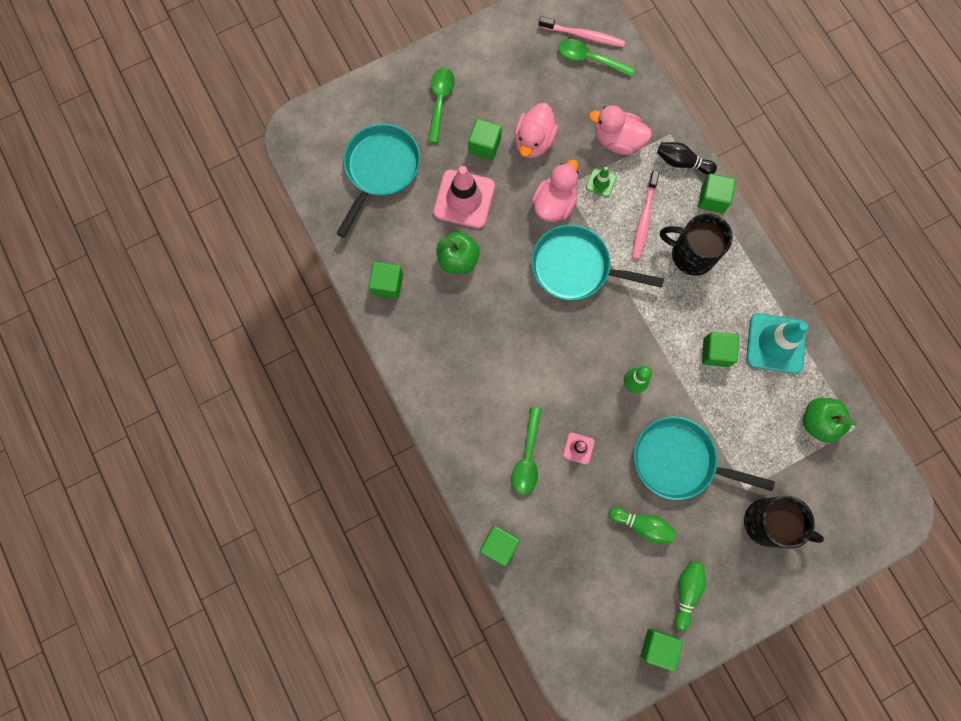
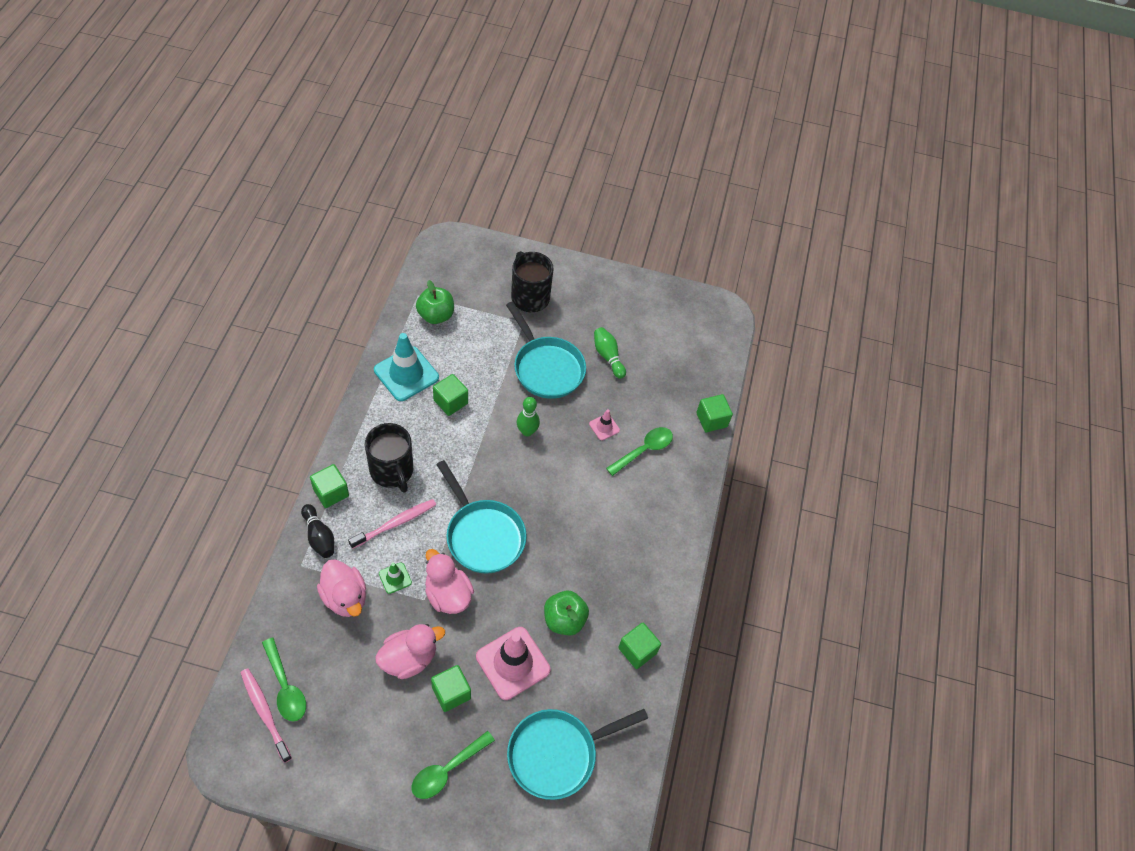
camera: 145 degrees left, 20 degrees down
pink duck [531,159,579,222] -> pink duck turned 75 degrees clockwise [425,549,474,614]
green cube [641,628,683,672] -> none
green bowling pin [674,561,706,631] -> none

